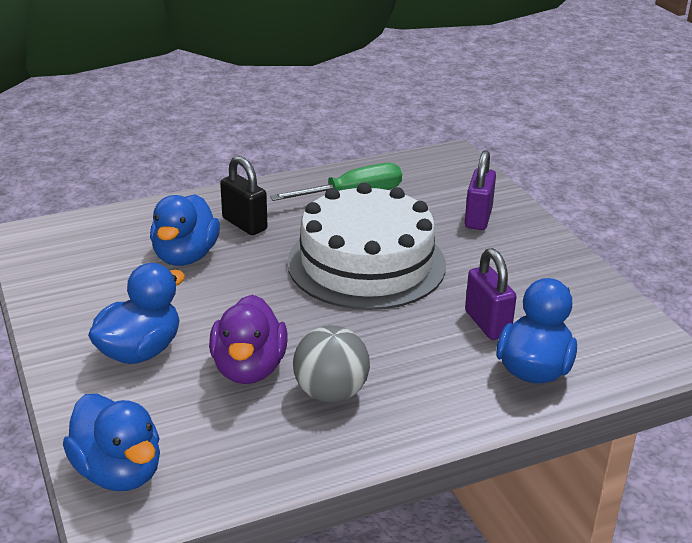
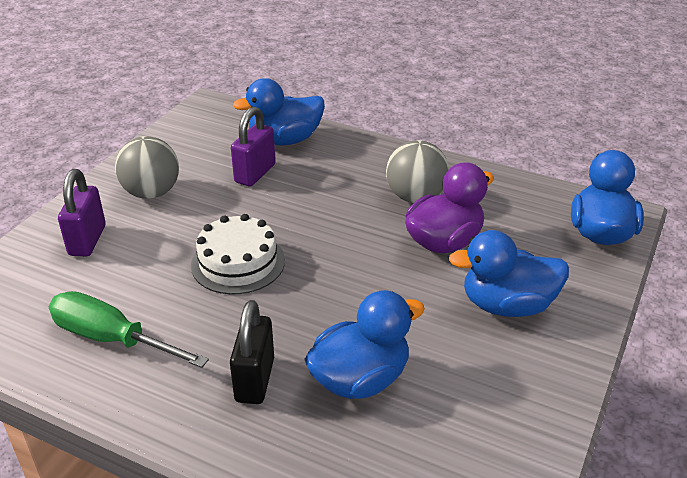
camera: 130 degrees left, 5 degrees up
white cake [287,183,446,310] -> white cake [191,214,285,294], size x0.55
purple padlock [465,150,496,230] -> purple padlock turned 60 degrees counterclockwise [58,169,106,256]
none -> grey ball [115,136,179,199]

